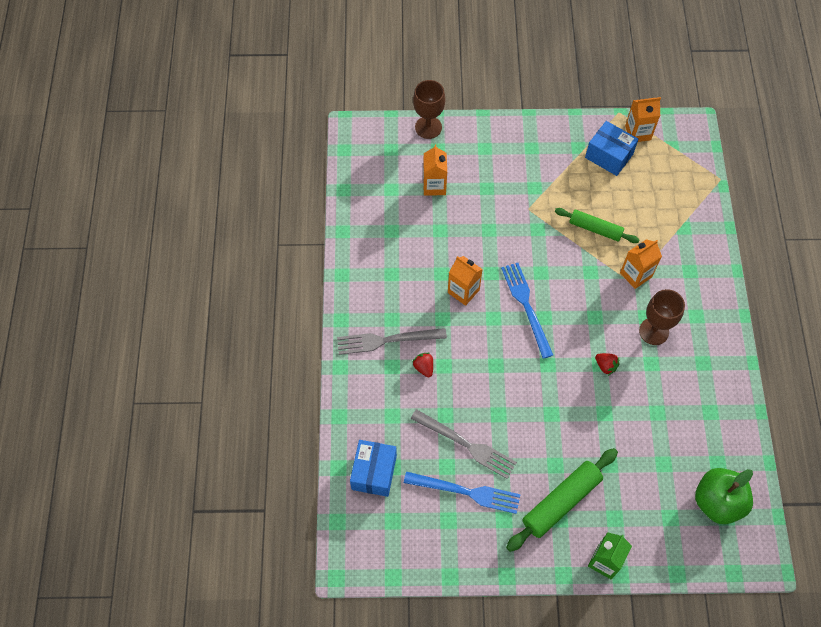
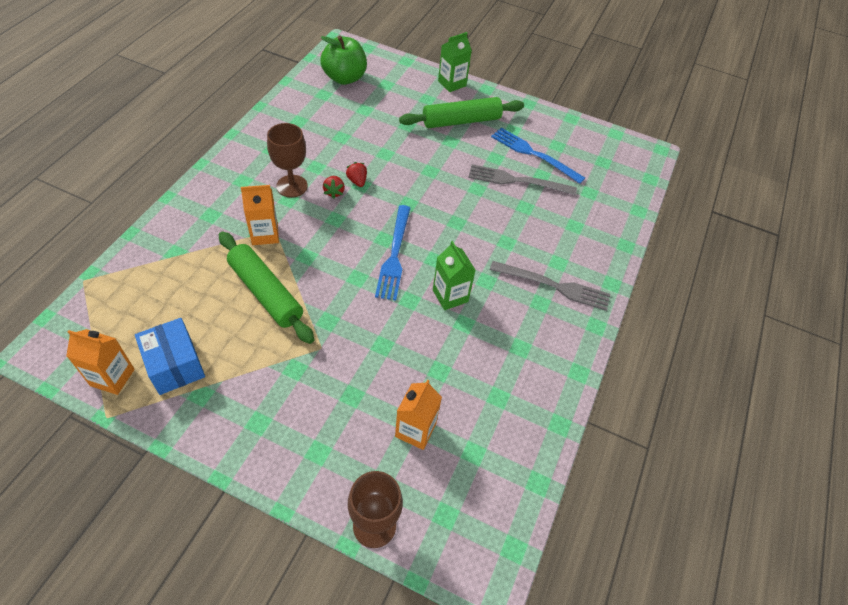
camera: 160 degrees left, 10 degrees down
blue box [350,440,397,497] -> none
grey fork [410,409,517,479] -> grey fork turned 45 degrees counterclockwise [468,164,577,195]
red strawberry [412,353,433,377] -> red strawberry moved to [323,176,345,199]
orange carton [448,256,483,306] -> green carton [433,241,476,310]
green rolling pin [555,208,639,243] -> green rolling pin [219,231,314,344], size x1.51

